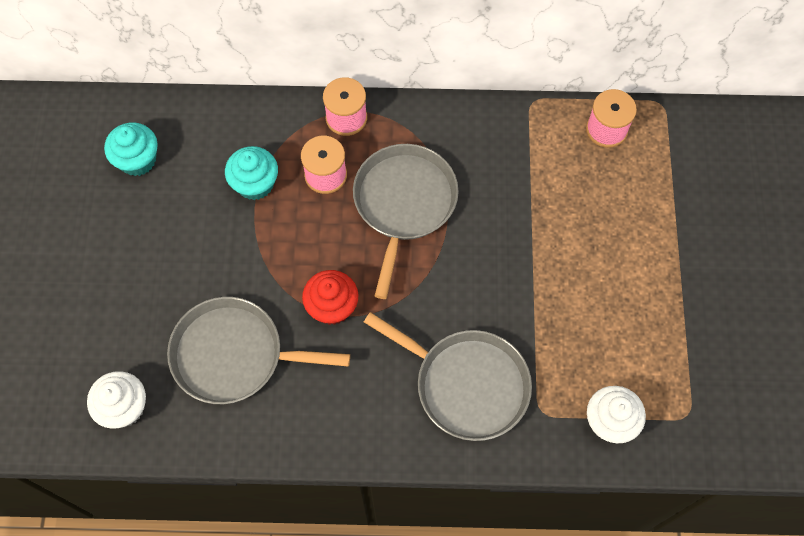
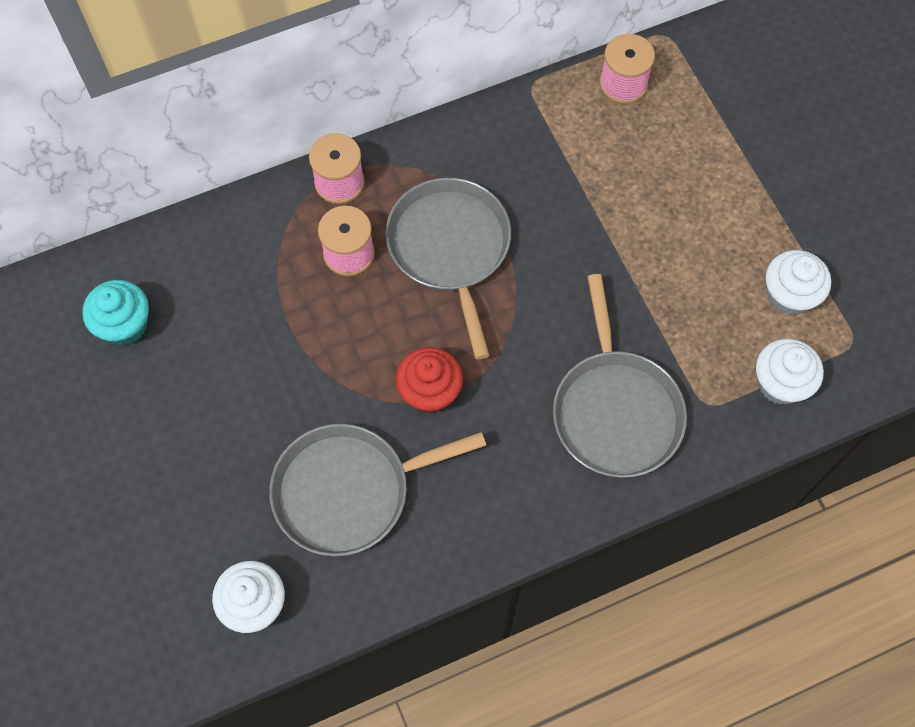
camera: 25 degrees left, 0 degrees up
turquoise cupcake [225,146,278,200] -> none
grey pan [364,312,532,441] -> grey pan turned 75 degrees clockwise [553,274,687,478]
none -> white cupcake [766,250,831,315]

